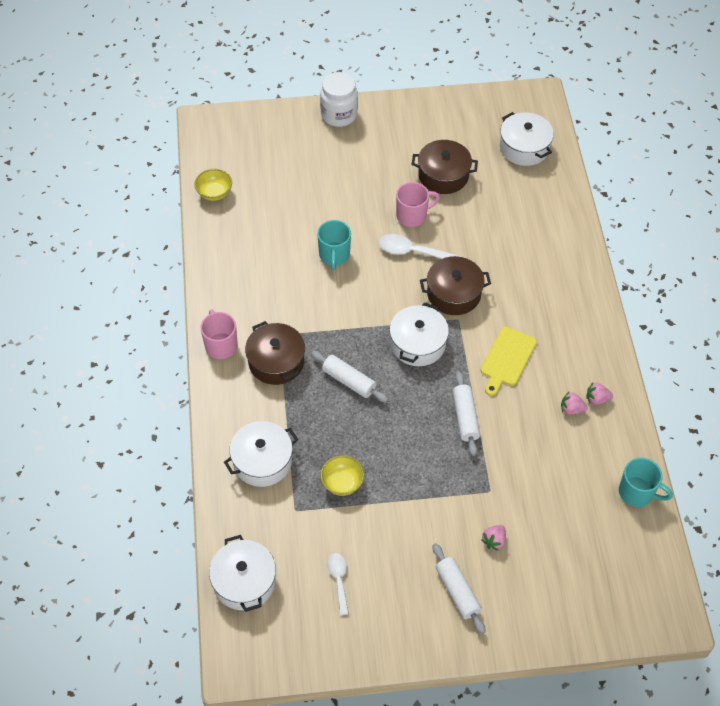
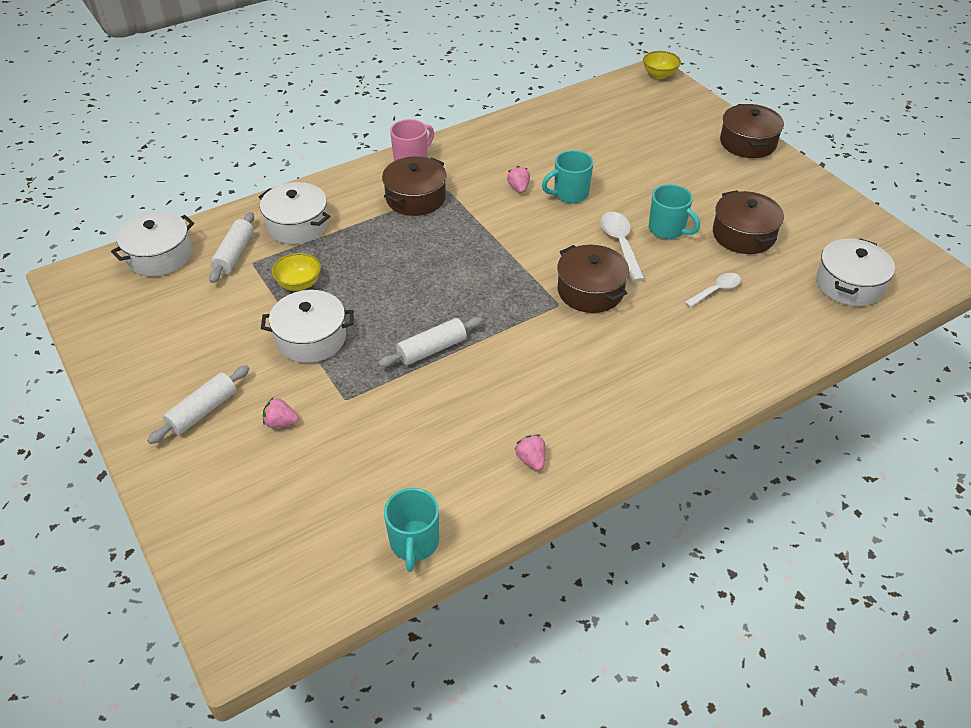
camera: 65 degrees right, 10 degrees down
yellow bowl [194,169,232,201] -> yellow bowl moved to [643,51,681,79]
white rolling pin [311,351,388,402] -> white rolling pin moved to [209,212,254,283]
white jar [320,72,358,127] -> brown pot [720,104,784,158]
white spoon [327,553,349,615] -> white spoon moved to [684,273,741,307]
white pot [389,302,449,366] -> white pot moved to [261,290,354,363]
pink mug [396,182,440,227] -> turquoise mug [649,184,700,239]
yellow cutting board [481,327,537,396] -> none
pink strawberry [561,392,588,415] -> pink strawberry moved to [507,166,530,193]

